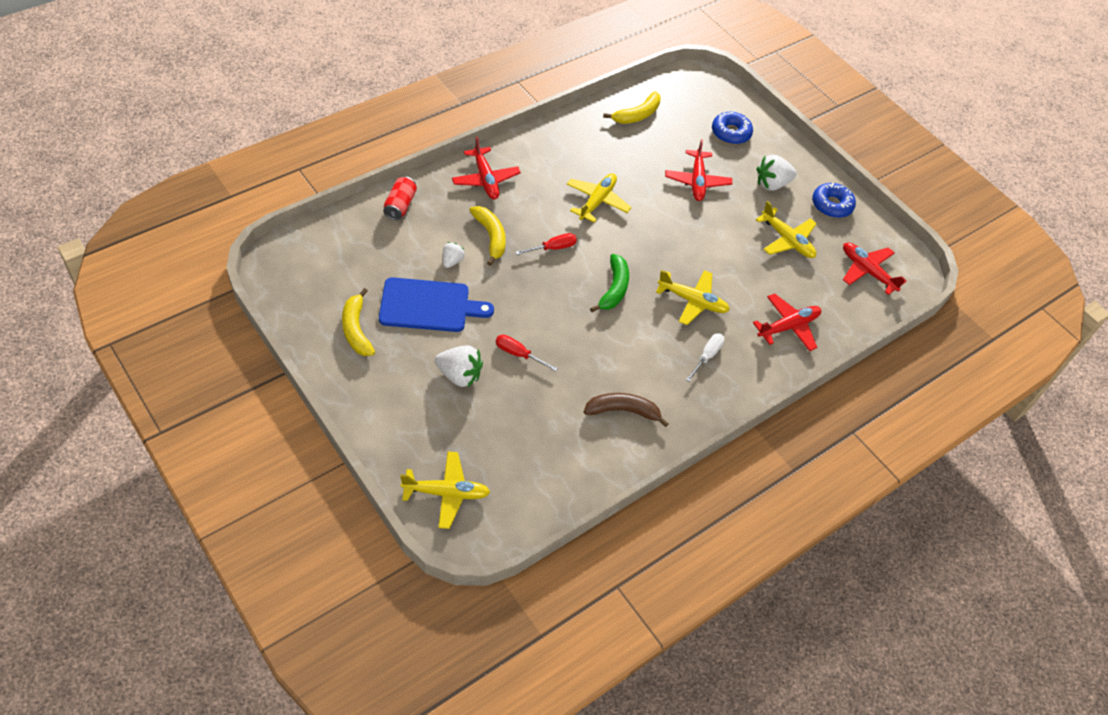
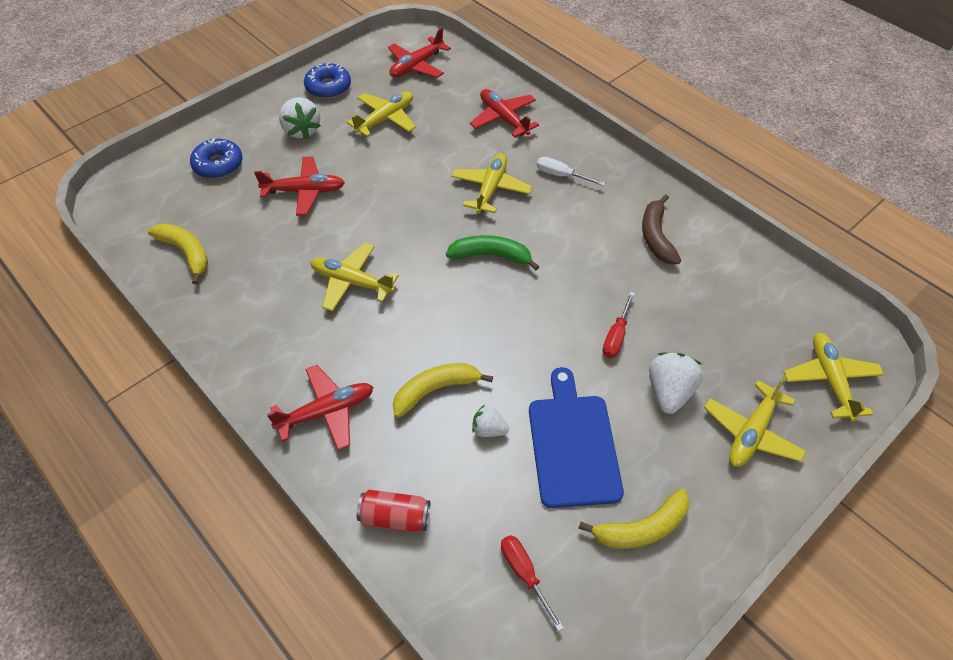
camera: 90 degrees left, 0 degrees up
red screwdriver [516,233,577,255] -> red screwdriver moved to [501,535,564,631]
none -> yellow plane [704,376,806,467]

